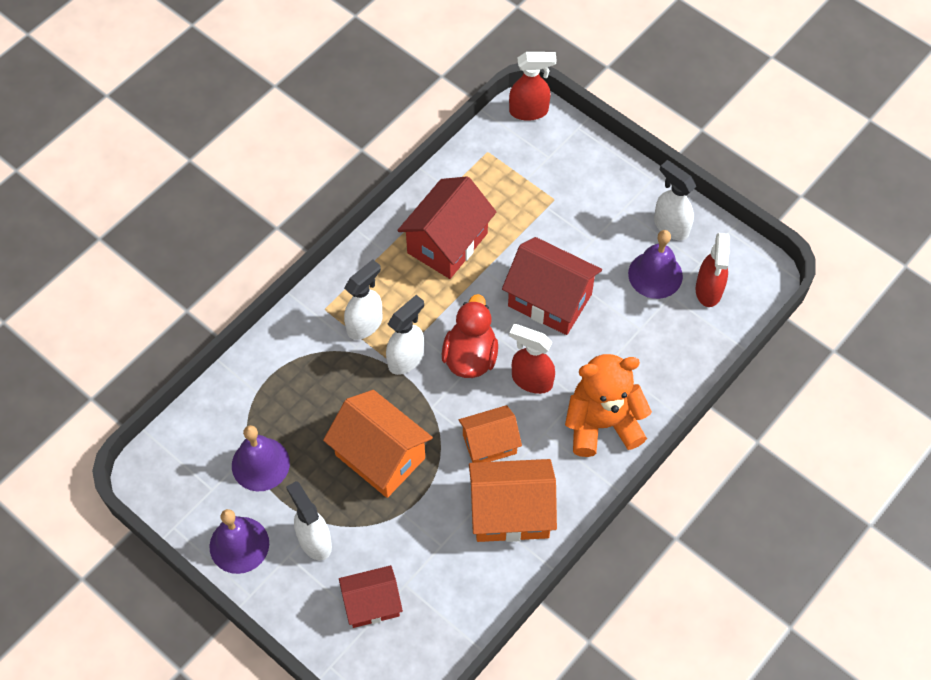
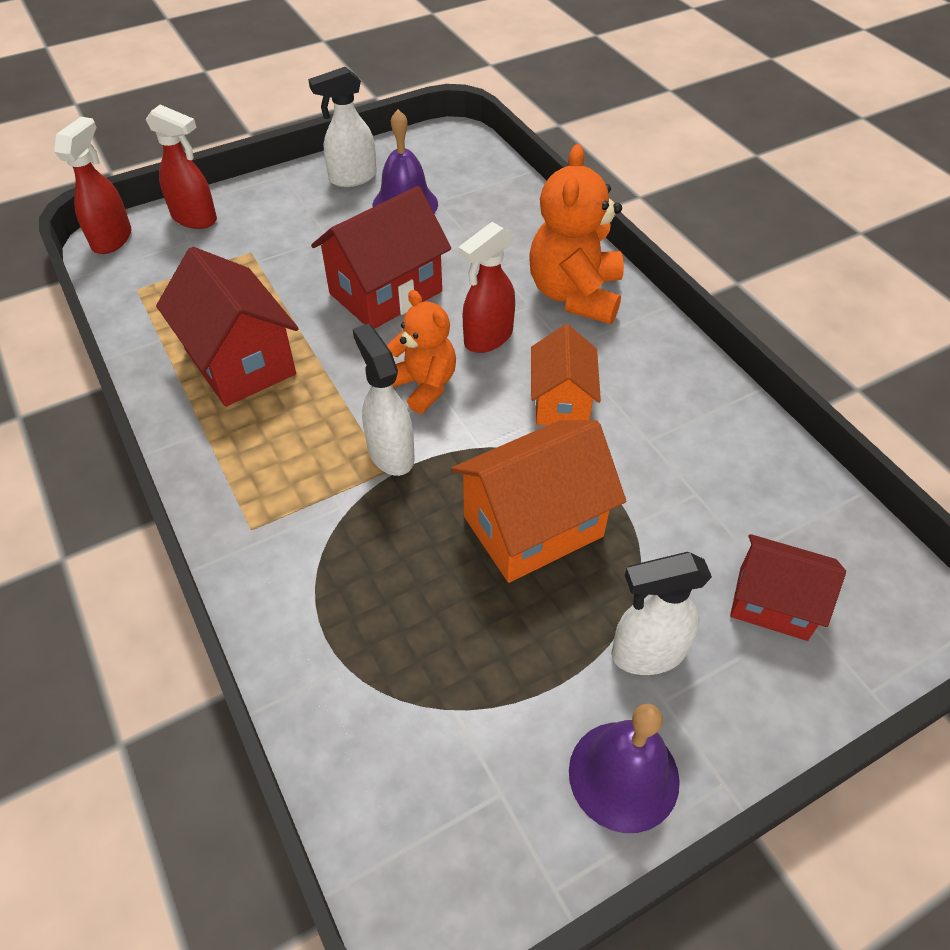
camera: 70 degrees left, 10 degrees down
purple bell [232,425,290,491] -> none
red house [339,565,403,628] -> red house turned 75 degrees counterclockwise [730,534,846,641]
white spray bottle [344,259,383,340] -> none
red duck [442,294,498,378] -> orange teddy bear [386,290,456,414]
orange house [469,459,557,542] -> none
red spray bottle [696,233,730,307] -> red spray bottle moved to [146,105,217,229]

